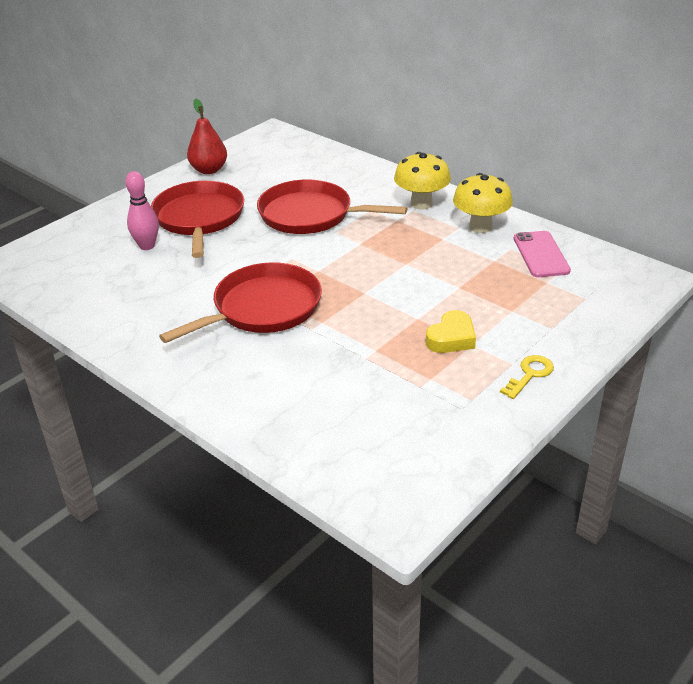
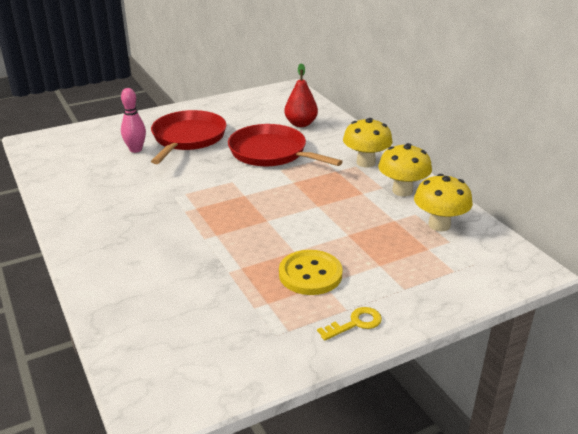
camera: 20 degrees right, 5 degrees down
red pan [159,262,322,343] -> none
red pear [187,99,227,174] -> red pear moved to [284,63,318,127]
yellow heart [426,310,476,353] -> yellow button [279,250,343,295]
pink phone [513,231,571,277] -> yellow mushroom [414,174,473,231]

